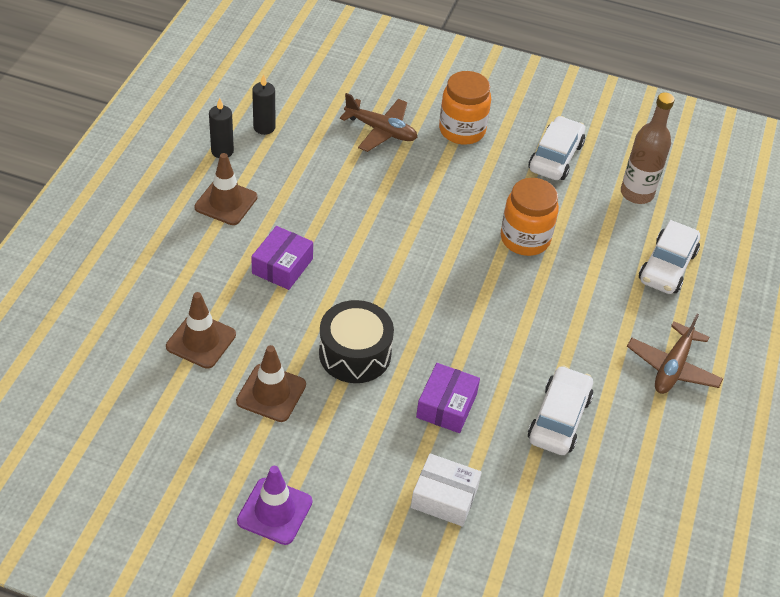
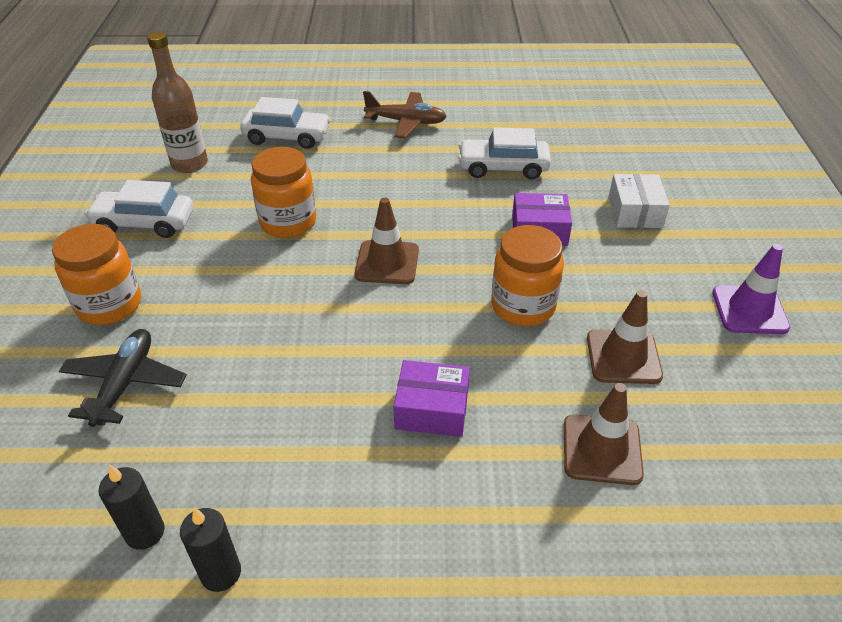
camera: 105 degrees left, 5 degrees down
brown traffic cone [194,153,258,225] -> brown traffic cone moved to [355,198,419,284]
black drum [319,300,394,383] -> orange jar [491,225,564,326]
brown plane [340,93,417,152] -> black plane [59,329,187,427]

